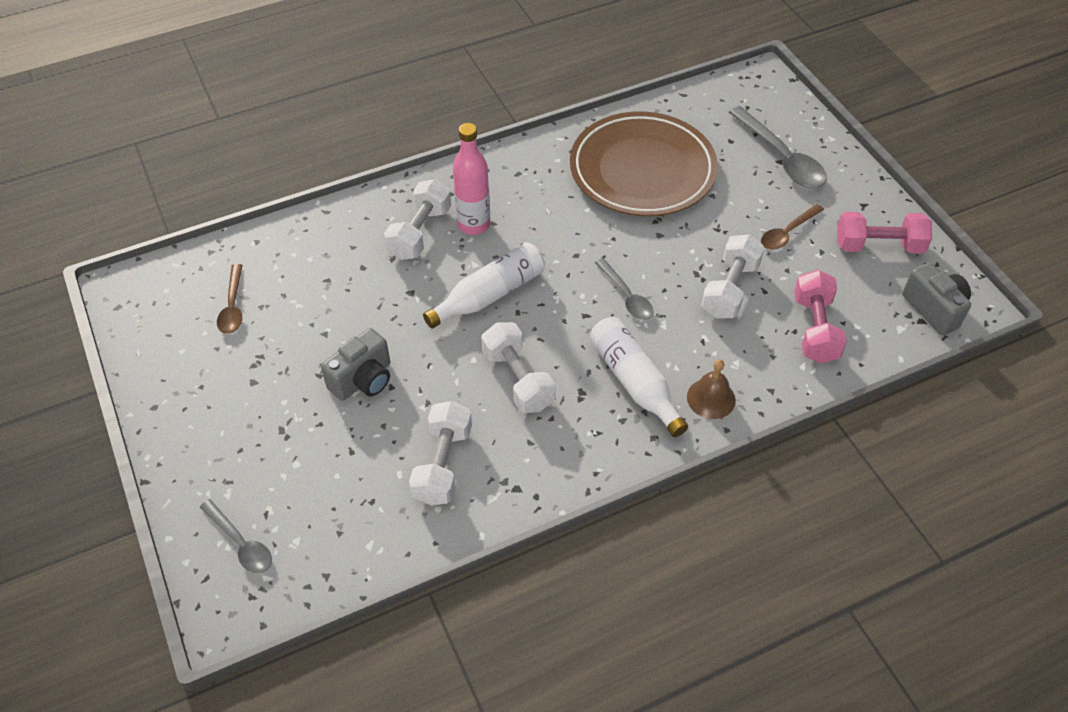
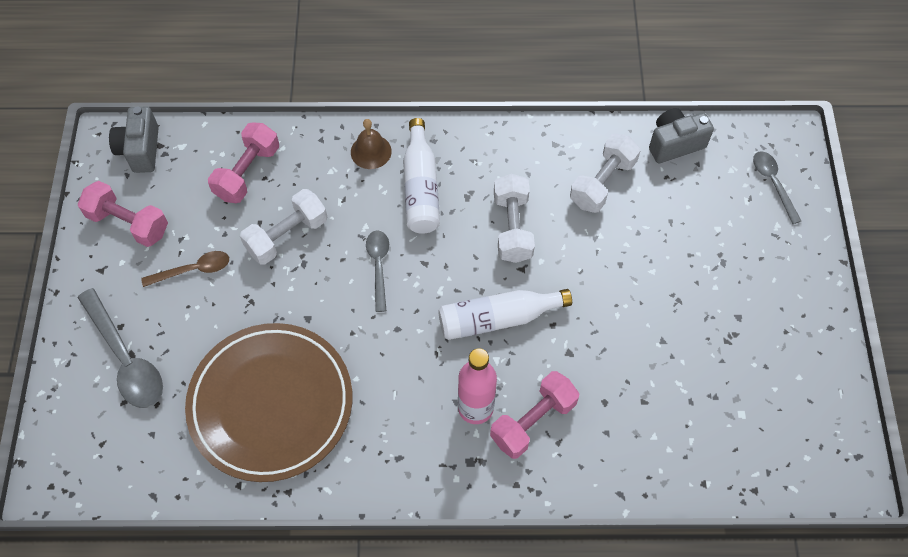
camera: 155 degrees left, 10 degrees up
brown spoon [217,264,243,334] -> none
grey camera [321,328,390,401] -> grey camera moved to [649,108,714,163]
white dumbbell [384,179,451,260] -> pink dumbbell [490,371,580,459]
grey spoon [729,106,827,188] -> grey spoon turned 150 degrees clockwise [78,288,163,408]

